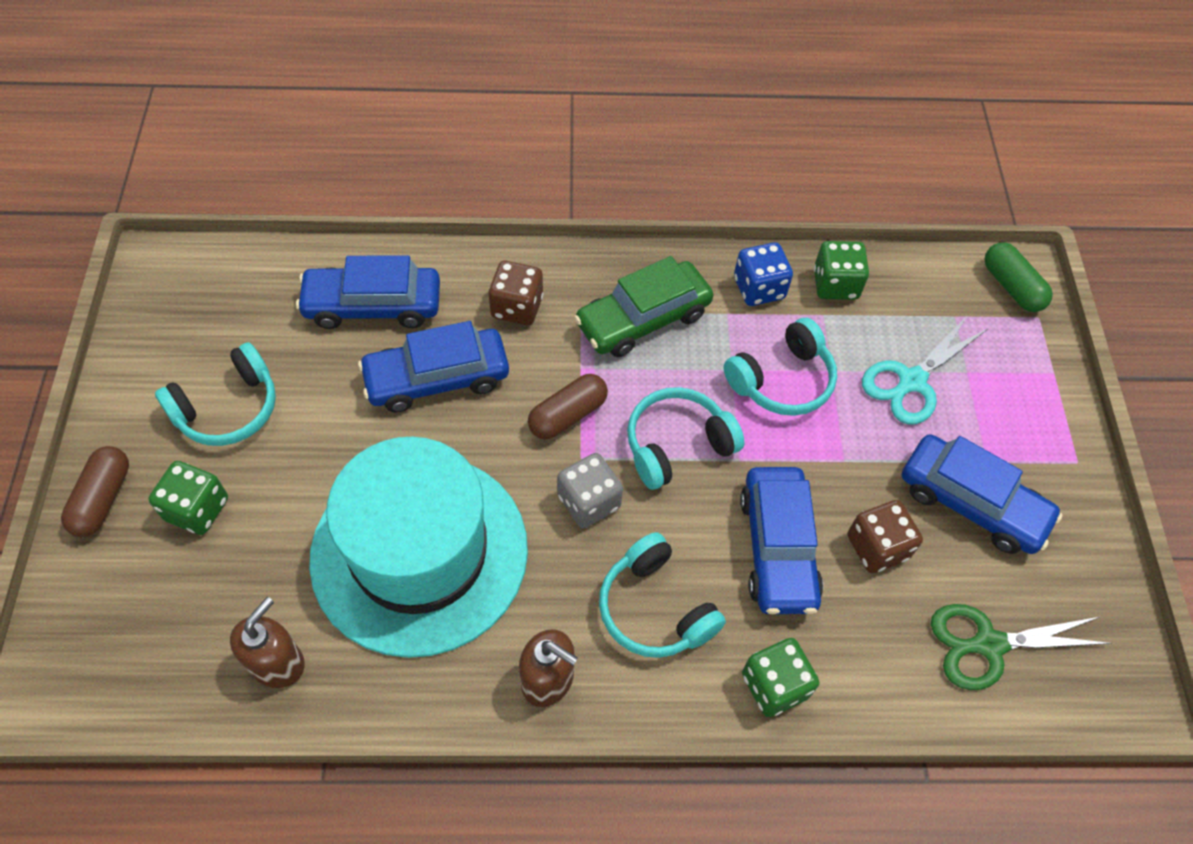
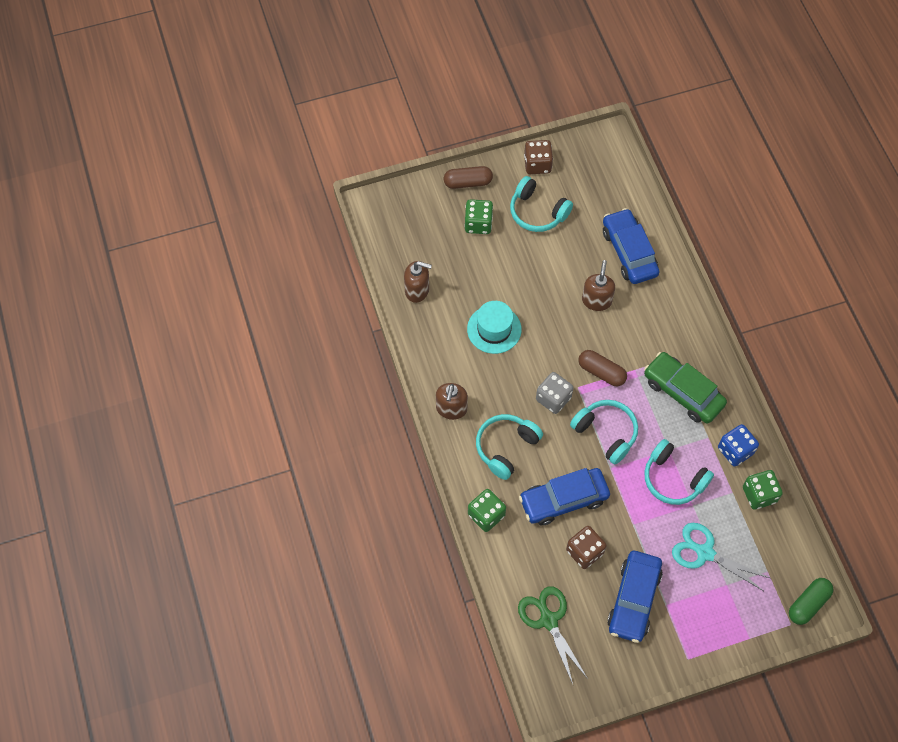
camera: 75 degrees right, 5 degrees up
turquoise hat [309,437,528,658] -> turquoise hat [467,301,522,354], size x0.48
blue car [358,321,509,412] -> brown soap dispenser [582,260,615,311]
brown dice [488,261,543,325] -> brown dice moved to [524,140,553,174]

